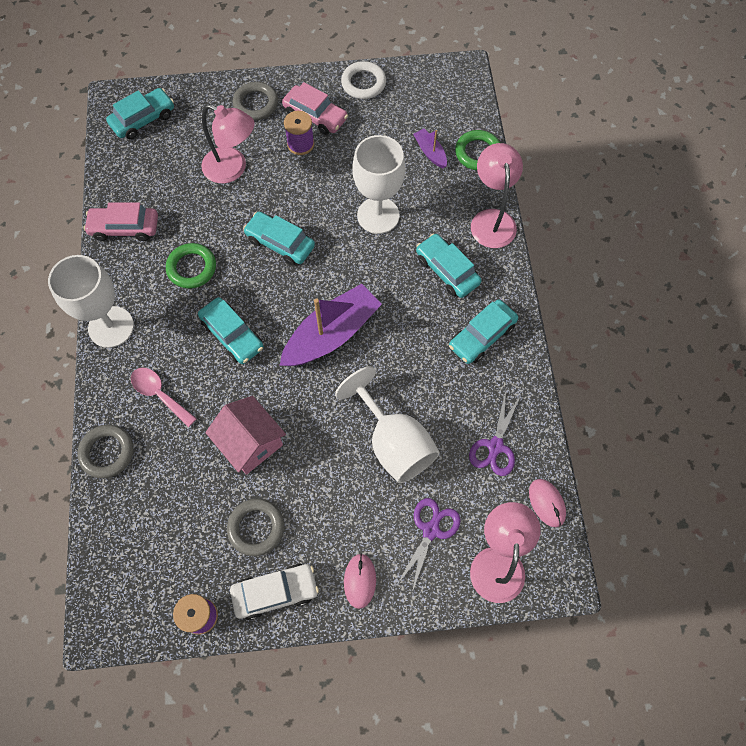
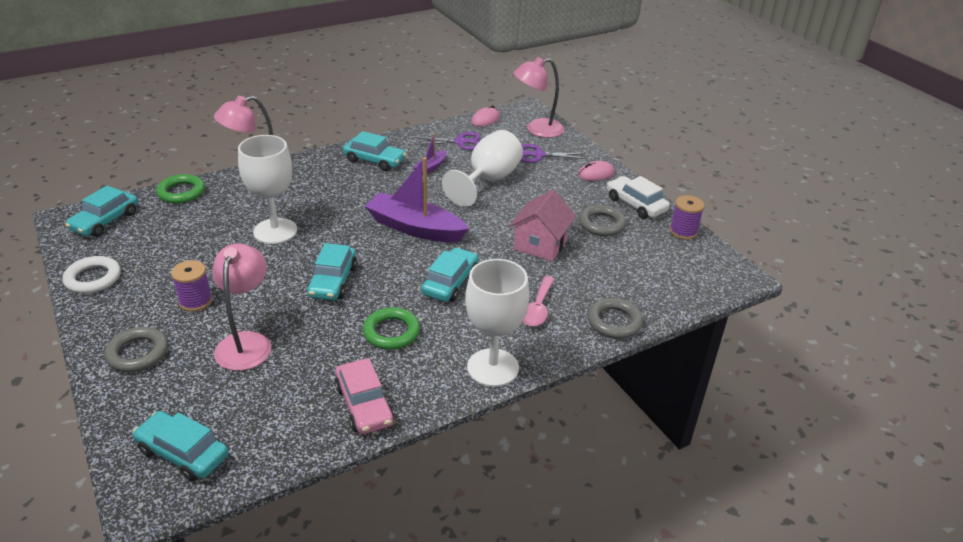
camera: 115 degrees left, 30 degrees down
pink car [282,82,348,135] -> none
purple boat [413,129,447,168] -> purple boat moved to [413,134,447,175]
turquoise car [416,233,481,298] -> turquoise car moved to [65,186,138,237]

